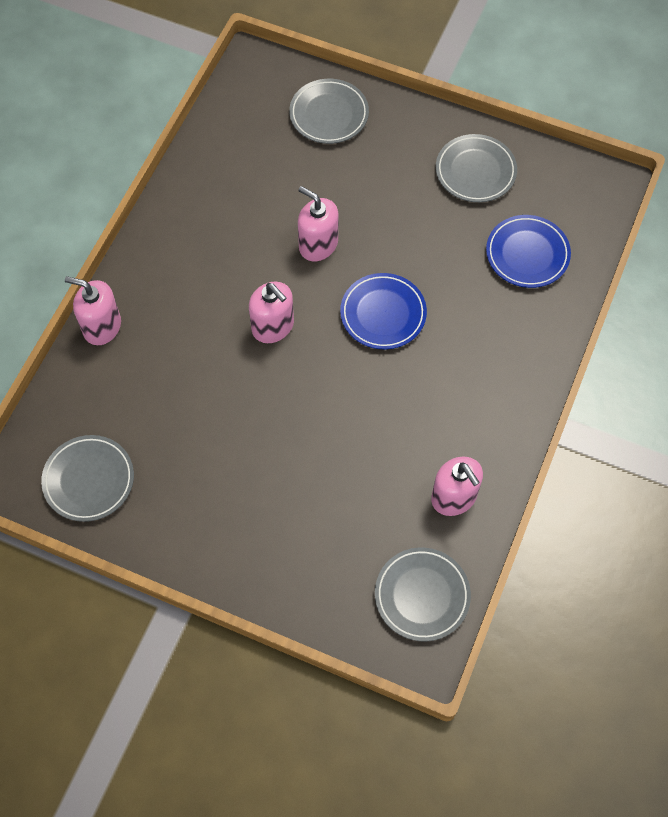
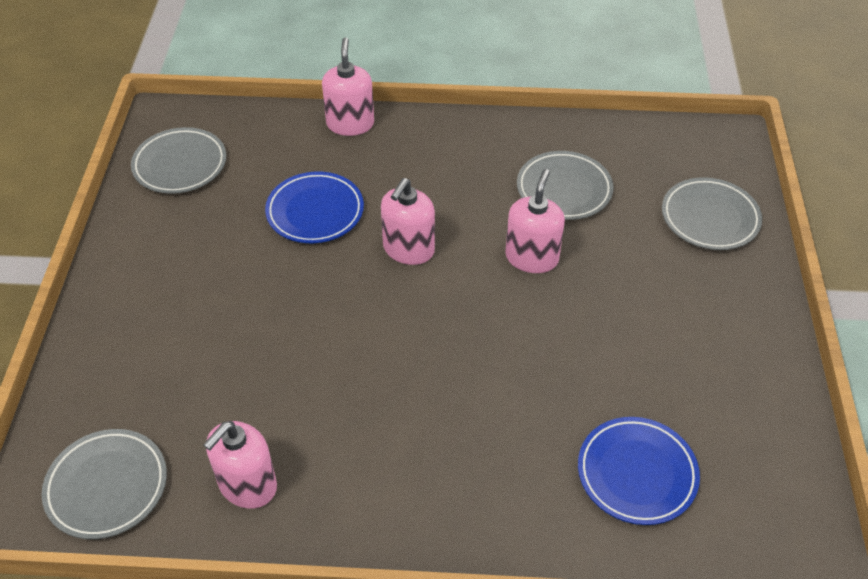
camera: 70 degrees right, 15 degrees down
blue plate [340,273,427,349] -> blue plate moved to [265,172,364,243]
grey plate [436,134,517,202] -> grey plate moved to [517,151,614,220]

